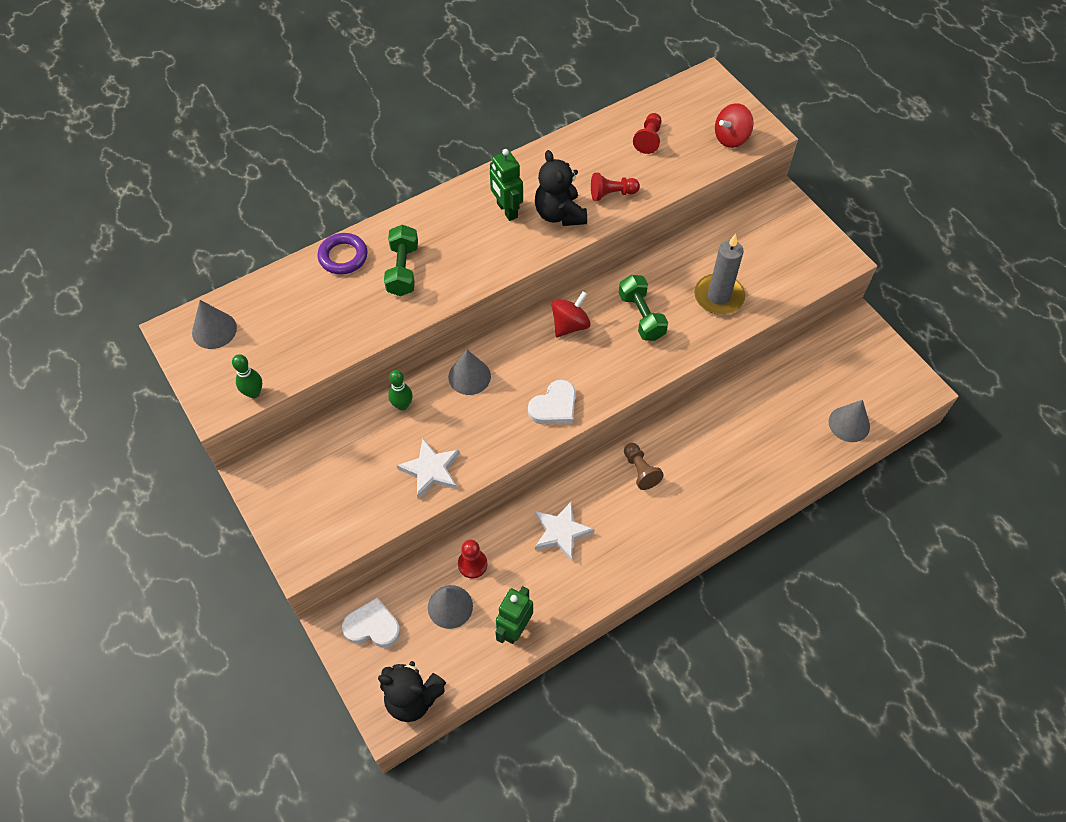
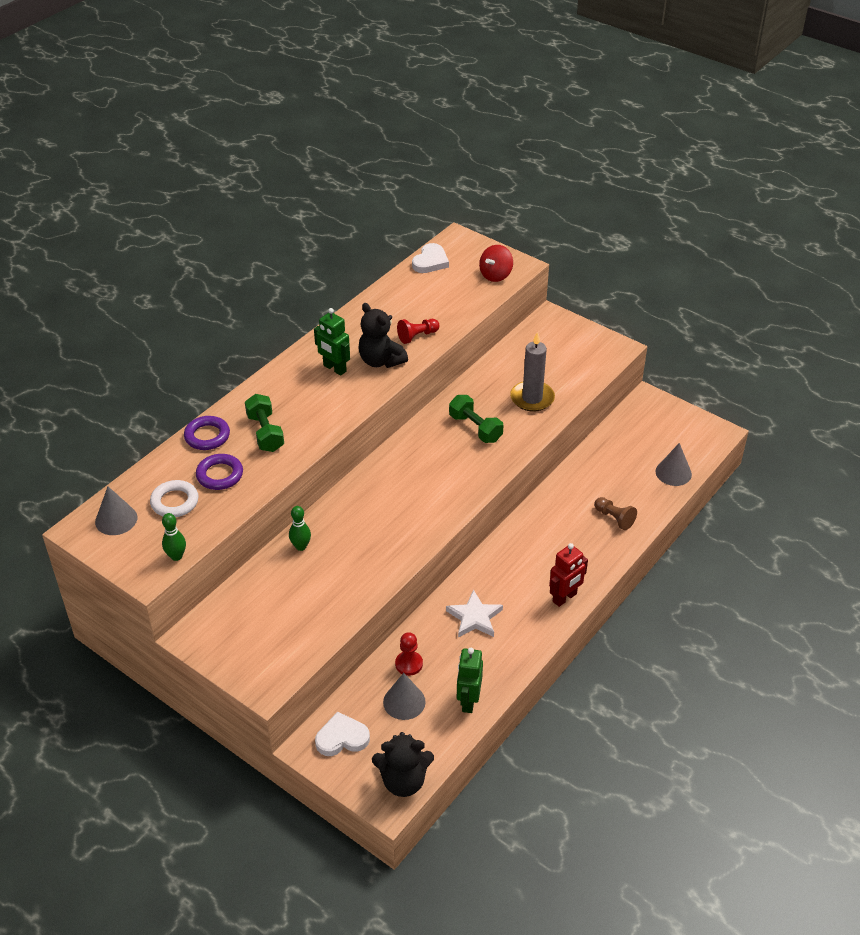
camera: 20 degrees left, 15 degrees down
white star [397,438,460,499] -> none
grey cone [448,350,491,395] -> none
white heart [528,380,576,424] -> white heart moved to [412,243,449,273]
red spinning top [552,291,591,337] -> none
brown pawn [624,443,664,490] -> brown pawn moved to [594,497,637,530]
red pawn [633,113,662,154] -> none
none -> white ring [150,480,199,517]
none -> purple ring [196,454,243,490]
none -> red robot [549,543,588,607]

